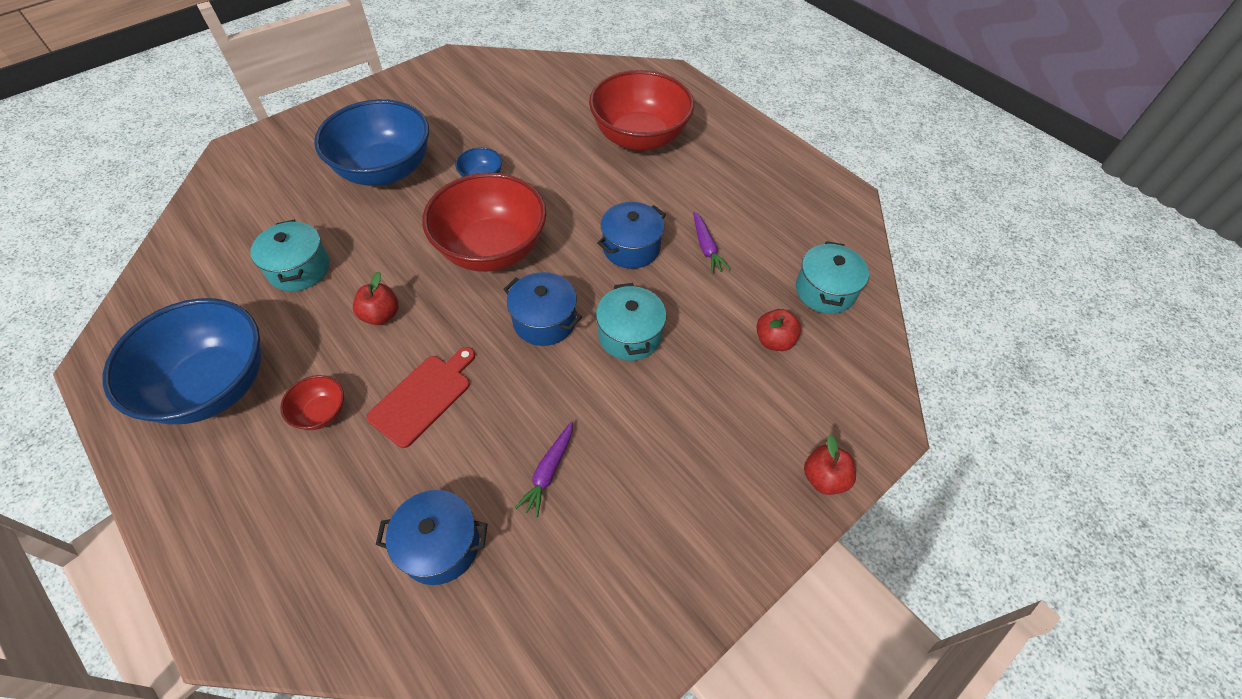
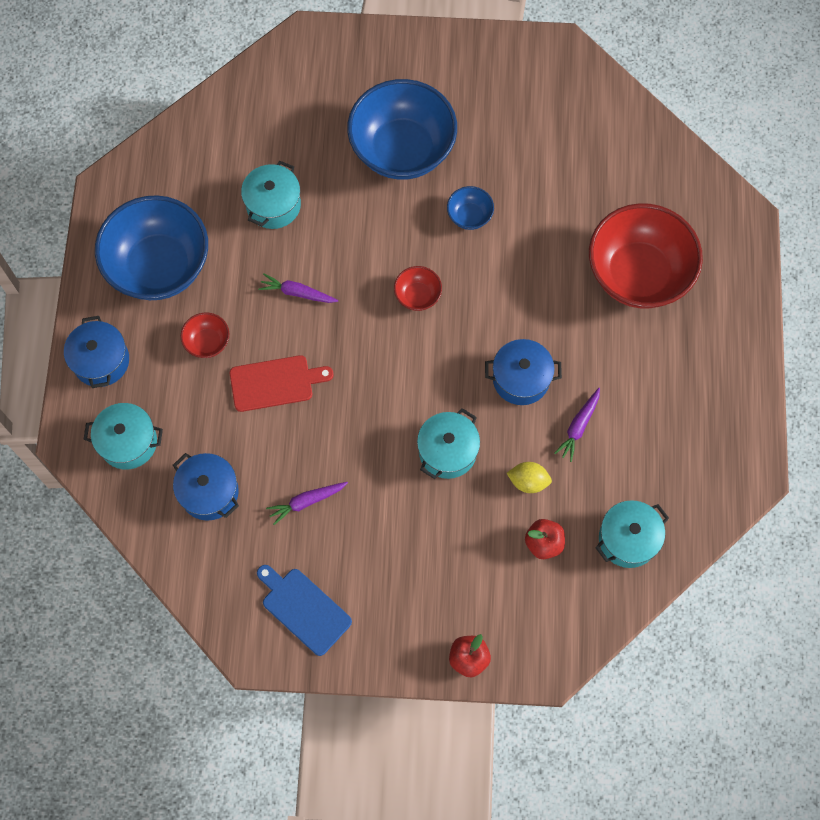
camera: 45 degrees right, 15 degrees up
red apple [353,272,399,325] -> purple carrot [258,273,338,303]
red bowl [422,172,546,272] -> red bowl [394,266,442,311], size x0.43
blue pot [503,272,582,346] -> blue pot moved to [64,316,129,388]
none -> turquoise pot [83,403,163,470]
none -> blue cutting board [257,565,352,656]
none -> yellow lemon [507,462,552,493]

